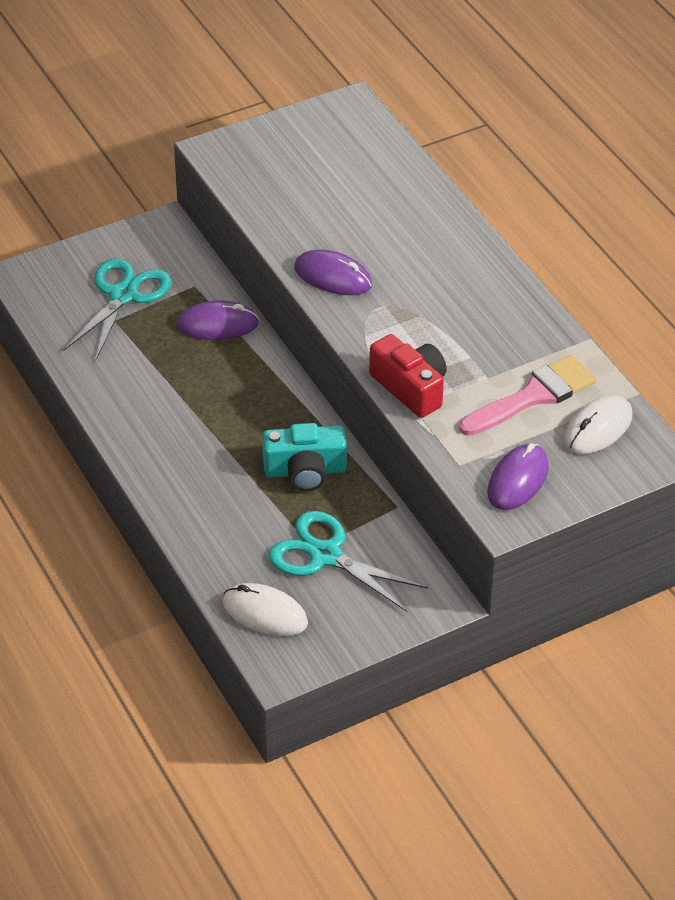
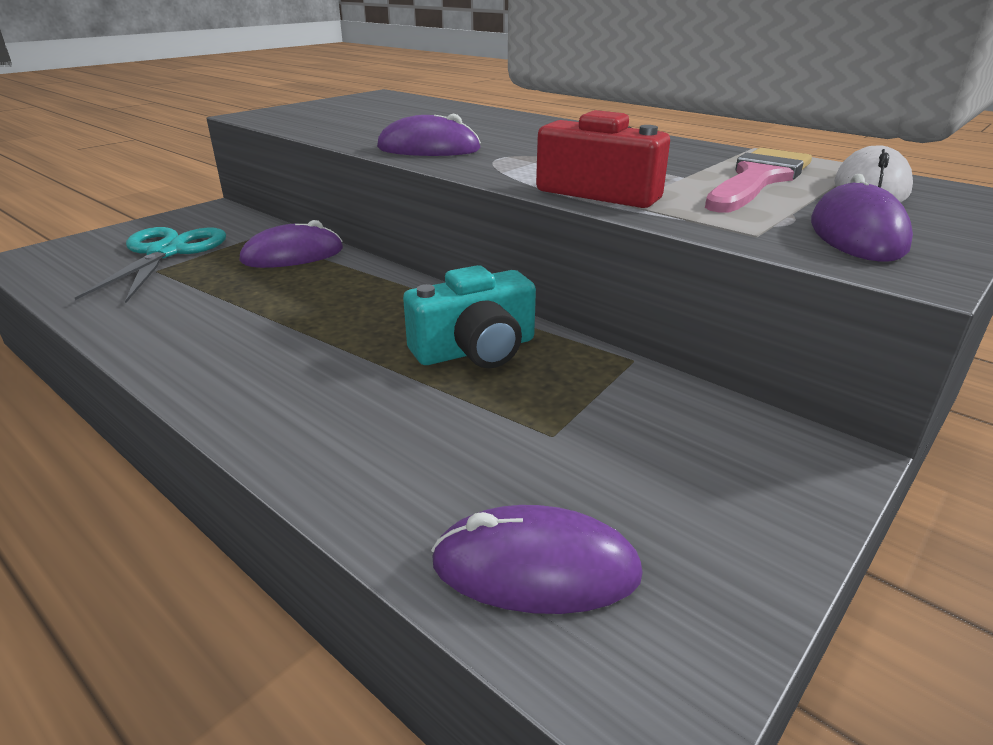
camera: 20 degrees left, 15 degrees down
white mouse [223,583,308,636] -> purple mouse [431,505,643,614]
turquoise scissors [268,511,428,612] -> none

